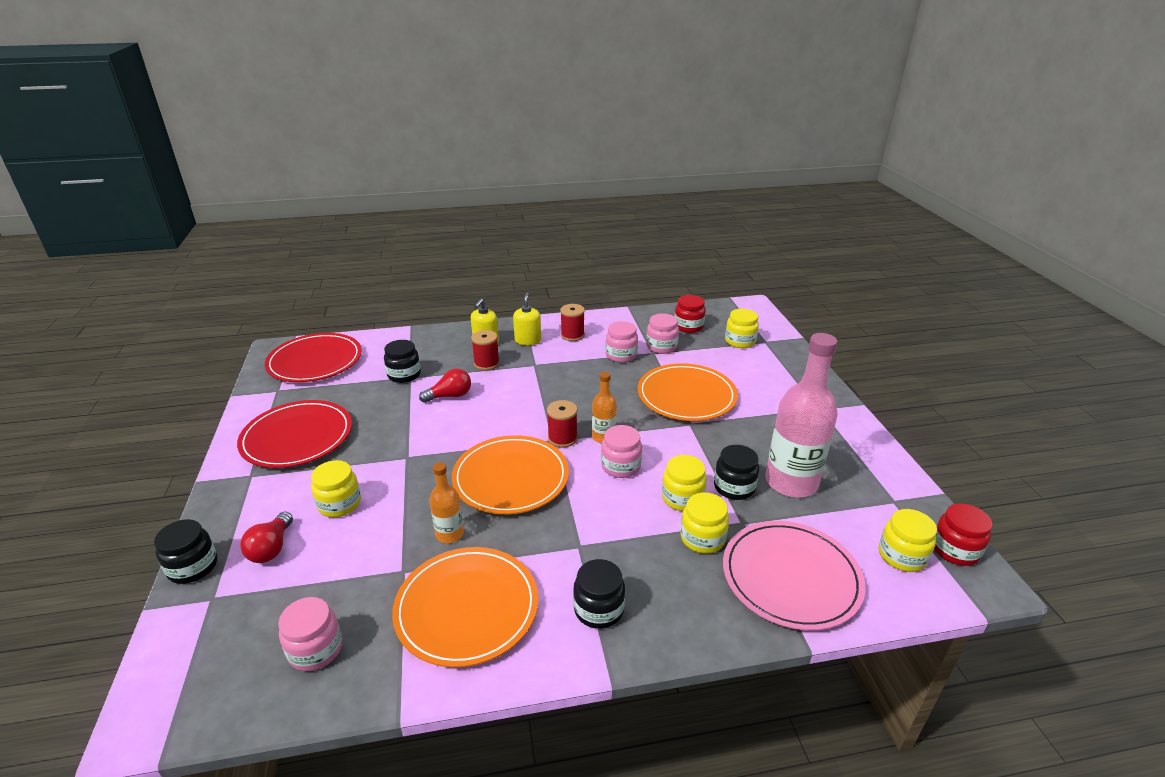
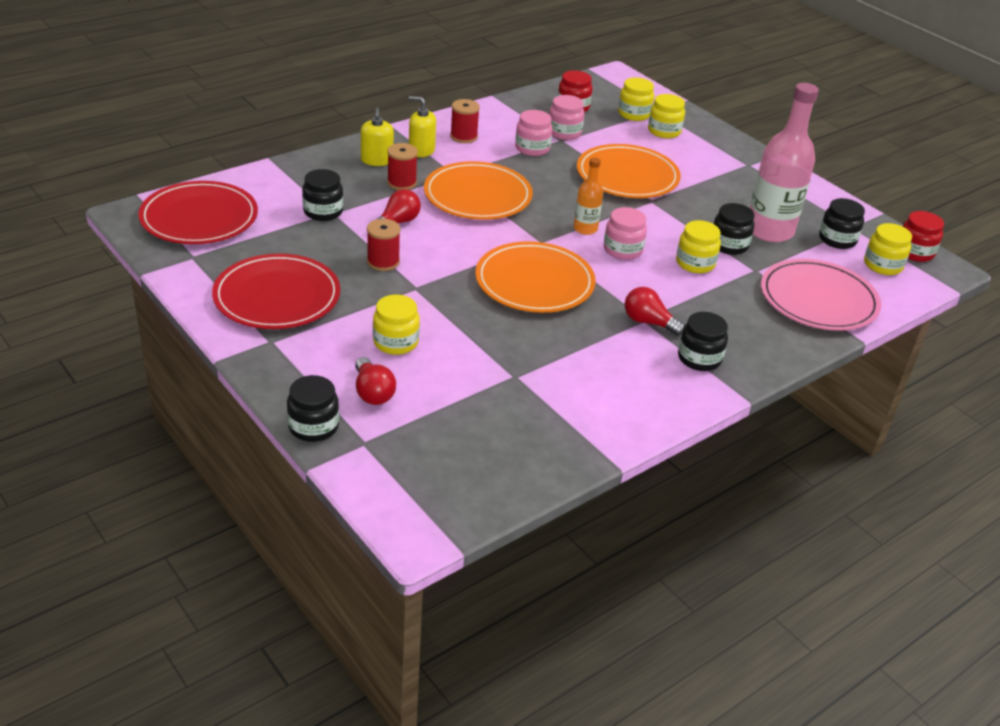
camera: 30 degrees left, 5 degrees up
pink jar [278,597,342,671] -> none
orange plate [392,547,538,667] -> orange plate moved to [424,161,533,220]
orange bottle [430,462,464,543] -> none
yellow soap dispenser [513,292,541,345] -> yellow soap dispenser turned 45 degrees counterclockwise [409,96,436,157]
red spool [547,400,578,448] -> red spool moved to [367,219,401,271]
yellow jar [680,493,729,554] -> yellow jar moved to [648,94,685,138]
none -> red light bulb [625,287,685,336]
none -> black jar [819,198,865,249]

